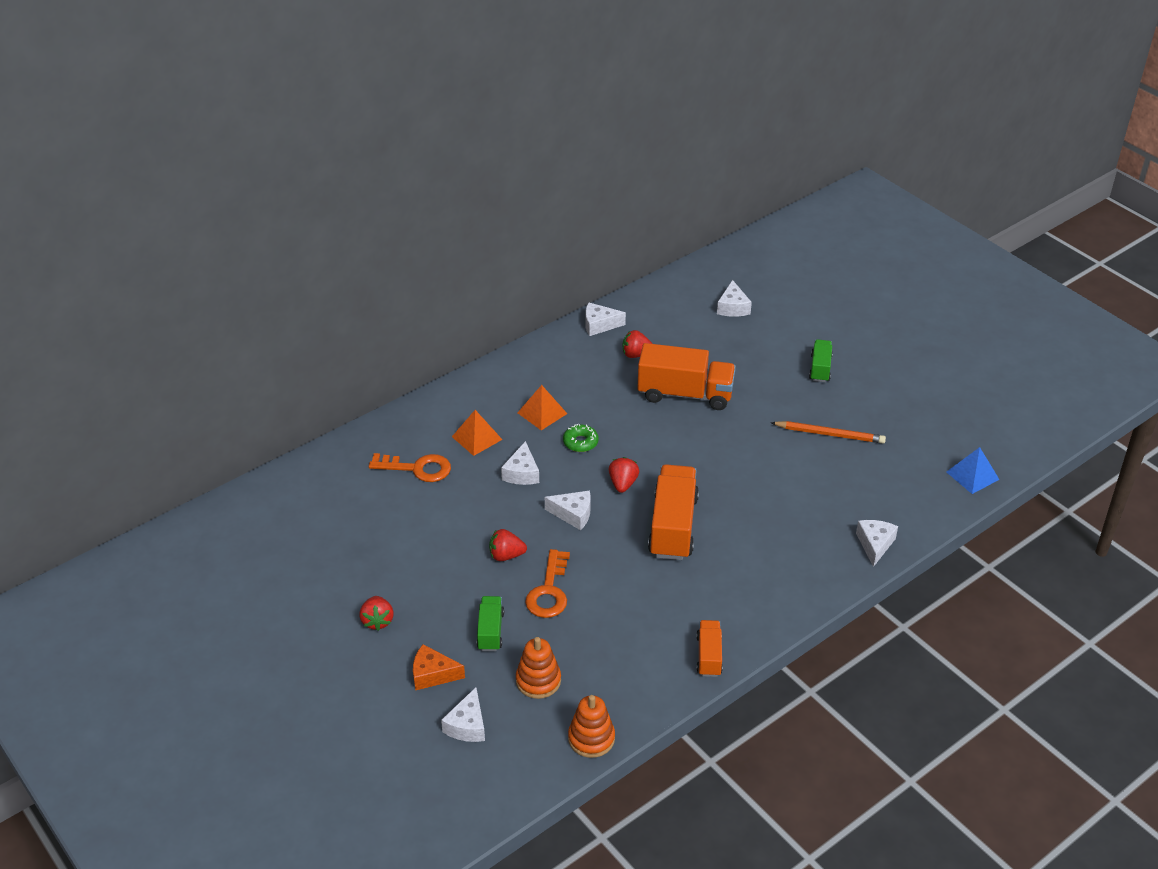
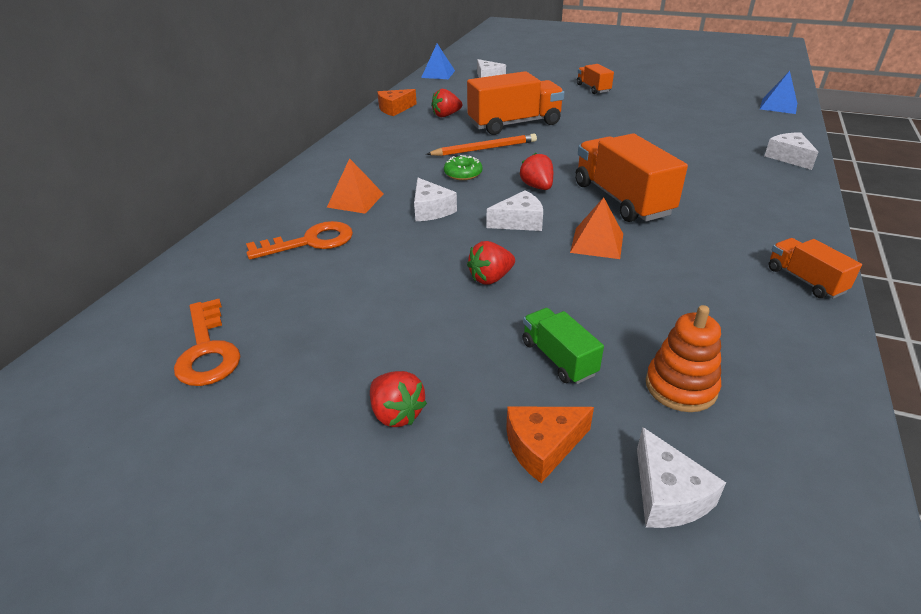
camera: 30 degrees left, 5 degrees down
orange pyramid [517,385,567,430] -> orange pyramid moved to [570,197,623,259]
orange key [525,549,570,618] -> orange key moved to [174,299,240,386]
orange stacking toy [568,695,615,758] -> none
white cheese [585,303,626,336] -> orange cheese [377,89,417,116]
orange pencil [771,421,886,443] -> orange pencil moved to [426,134,537,156]
green truck [809,339,833,382] -> orange truck [577,64,614,94]
none -> blue pyramid [421,44,455,79]

